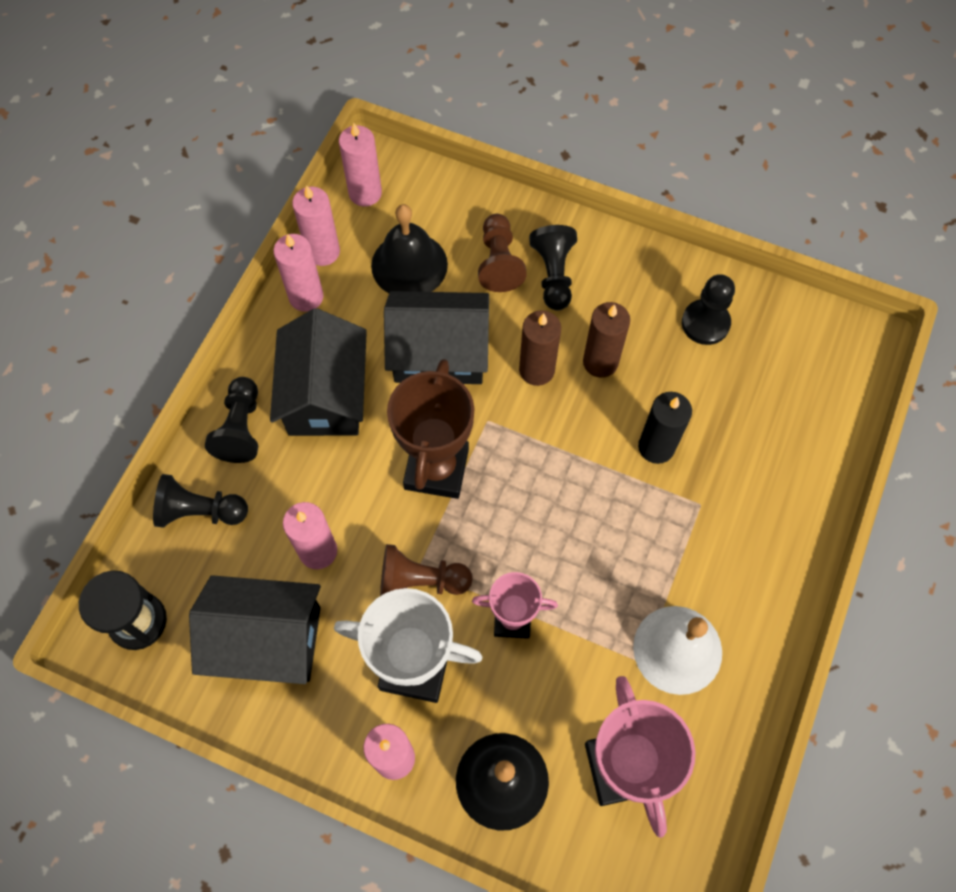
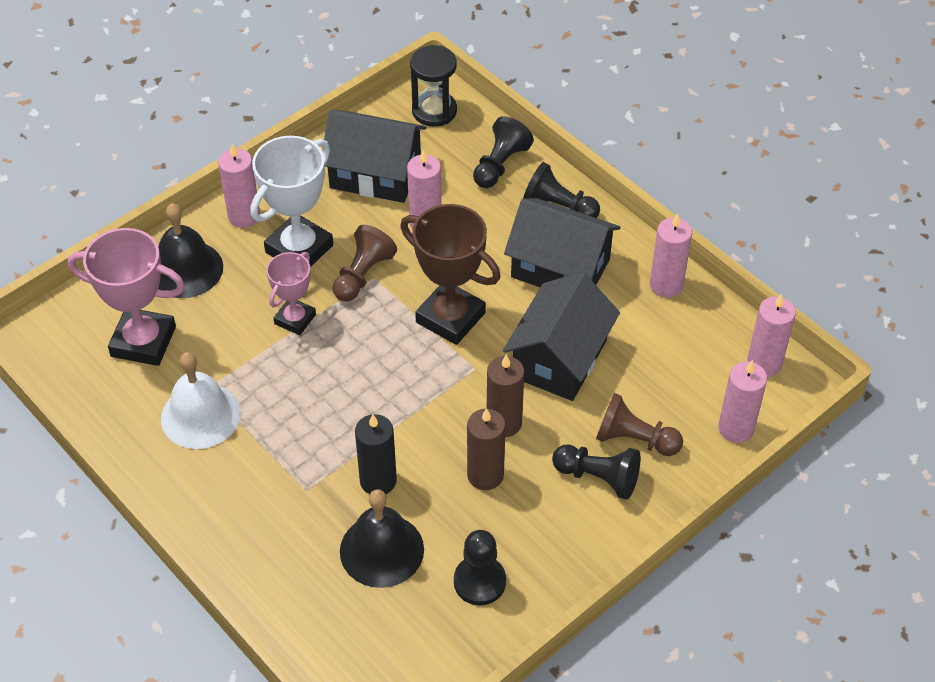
camera: 115 degrees right, 15 degrees down
black house [189,575,321,684] -> black house turned 75 degrees clockwise [322,110,427,203]
pink candle [292,185,340,266] -> pink candle moved to [719,360,767,443]
black bell [371,204,448,293] -> black bell moved to [340,489,424,588]

